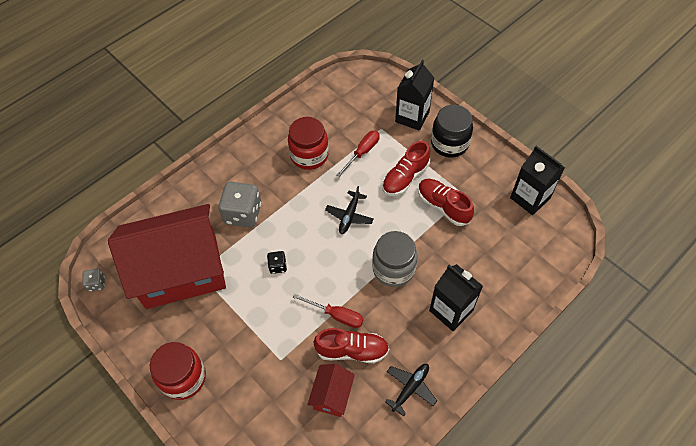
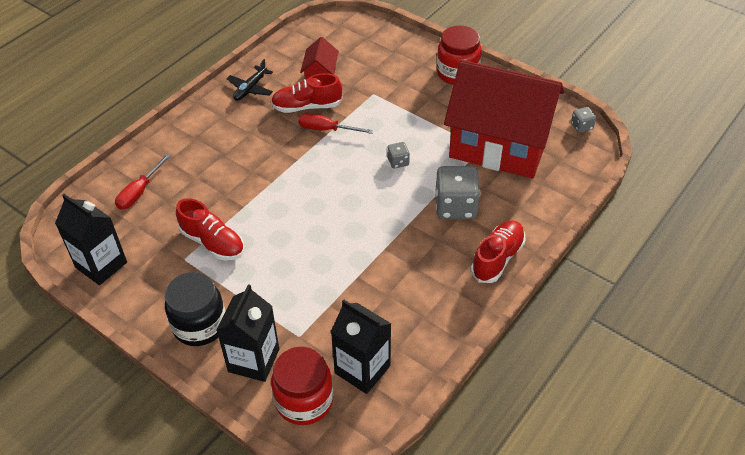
camera: 170 degrees right, 10 degrees down
red house [108,204,226,309] -> red house turned 45 degrees clockwise [444,60,564,178]
black dice [267,251,287,274] -> grey dice [387,142,410,169]
red jar [288,117,329,170] -> red jar moved to [271,347,333,425]
black plane [325,186,373,234] -> none
red screwdriver [337,131,380,177] -> red screwdriver moved to [115,153,171,210]
grey jar [372,231,418,287] -> none
red shoe [382,141,430,196] -> red shoe moved to [471,220,525,283]
black carton [429,264,483,331] -> black carton moved to [331,300,392,394]

